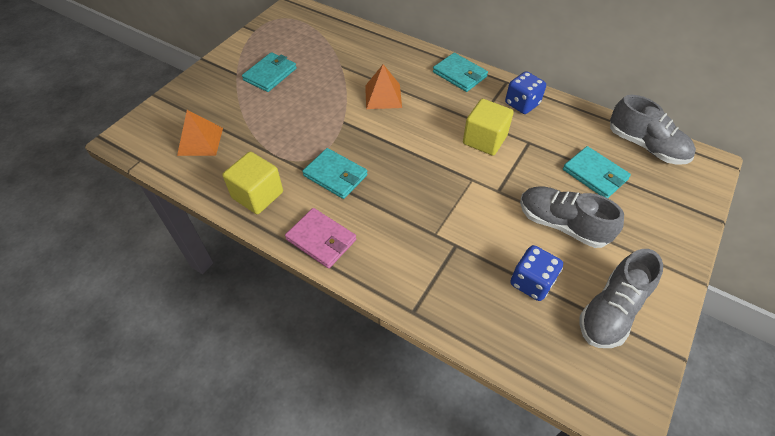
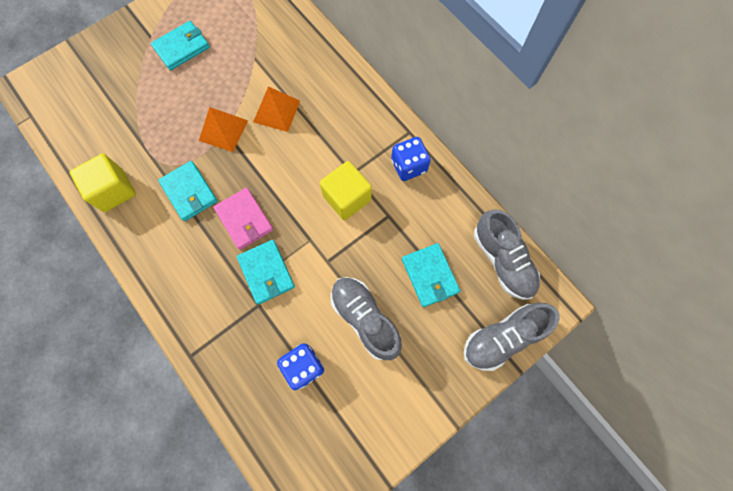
camera: 20 degrees right, 20 degrees up
orange pyramid [177,110,223,156] -> orange pyramid moved to [199,107,248,152]
pink wallet [285,208,356,269] -> pink wallet moved to [213,188,273,250]
turquoise wallet [433,53,488,92] -> turquoise wallet moved to [237,240,295,305]
grey shoe [580,249,663,348] -> grey shoe moved to [464,303,559,371]

